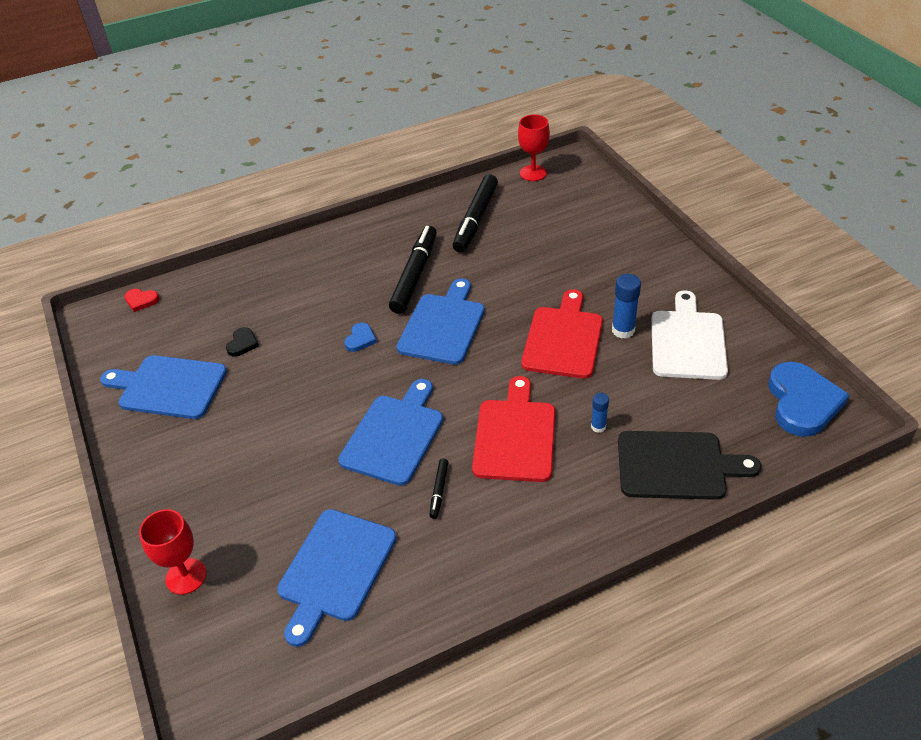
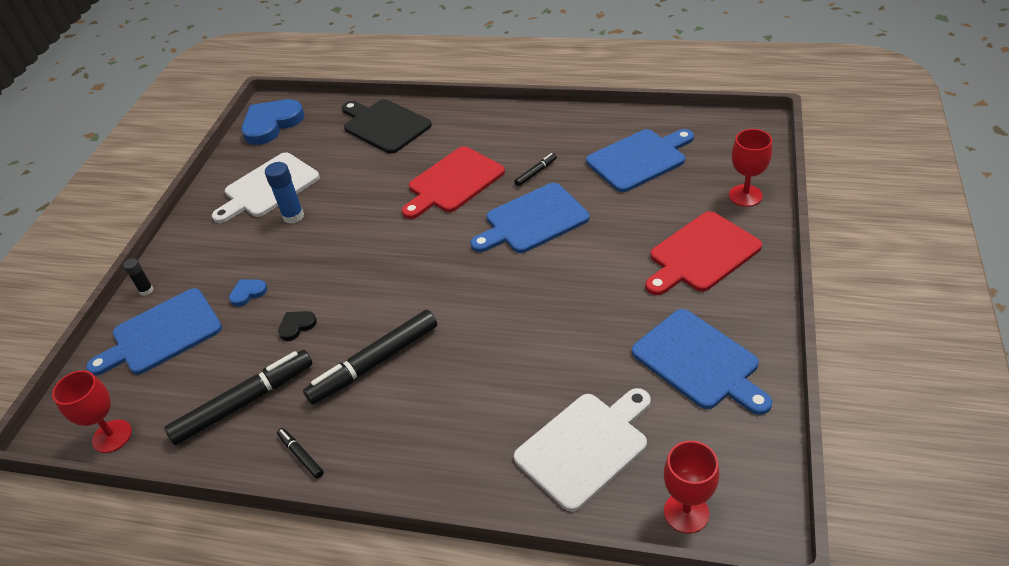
camera: 140 degrees left, 0 degrees up
red heart [124,289,159,312] -> red goblet [664,441,719,534]
black heart [226,327,259,357] -> black heart moved to [278,311,317,341]
blue heart [344,323,377,352] -> blue heart moved to [229,279,268,307]
blue cutting board [396,278,485,365] -> blue cutting board moved to [86,288,222,376]
red cutting board [521,289,603,379] -> red cutting board moved to [645,211,762,295]
blue glue stick [591,393,609,433] -> none
none -> black glue stick [123,258,154,296]
none -> black marker [277,428,324,479]
none -> white cutting board [514,388,651,512]

